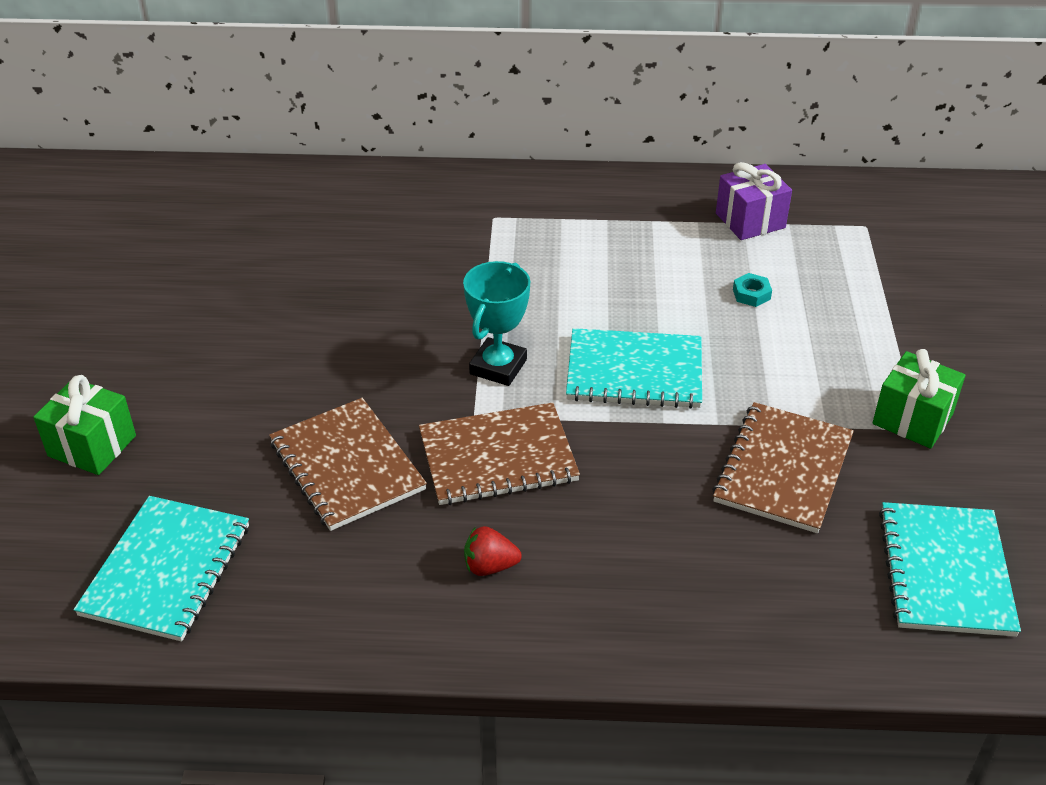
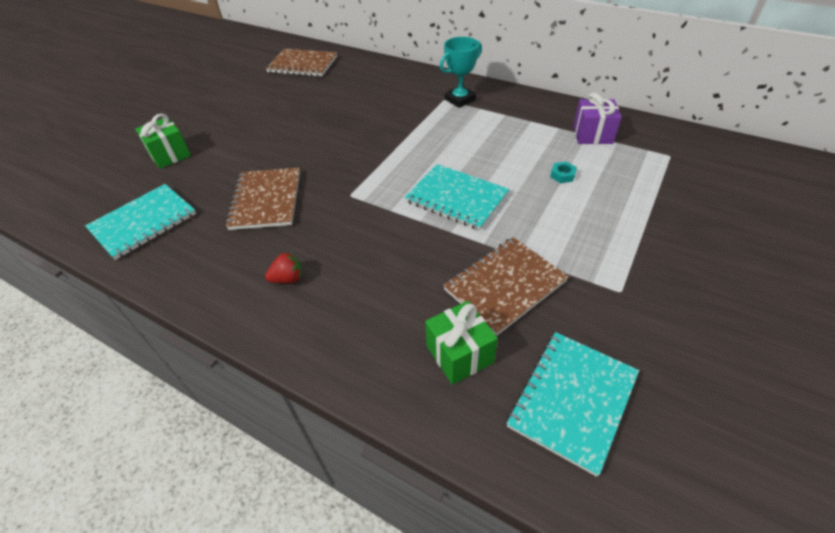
camera: 30 degrees right, 5 degrees up
brown notebook [419,402,580,505] -> brown notebook moved to [266,49,337,77]
turquoise trophy [463,261,530,386] -> turquoise trophy moved to [440,37,482,108]
red strawberry [464,526,522,576] -> red strawberry turned 135 degrees clockwise [265,252,302,284]
green gift [872,349,966,449] -> green gift moved to [425,301,498,385]

